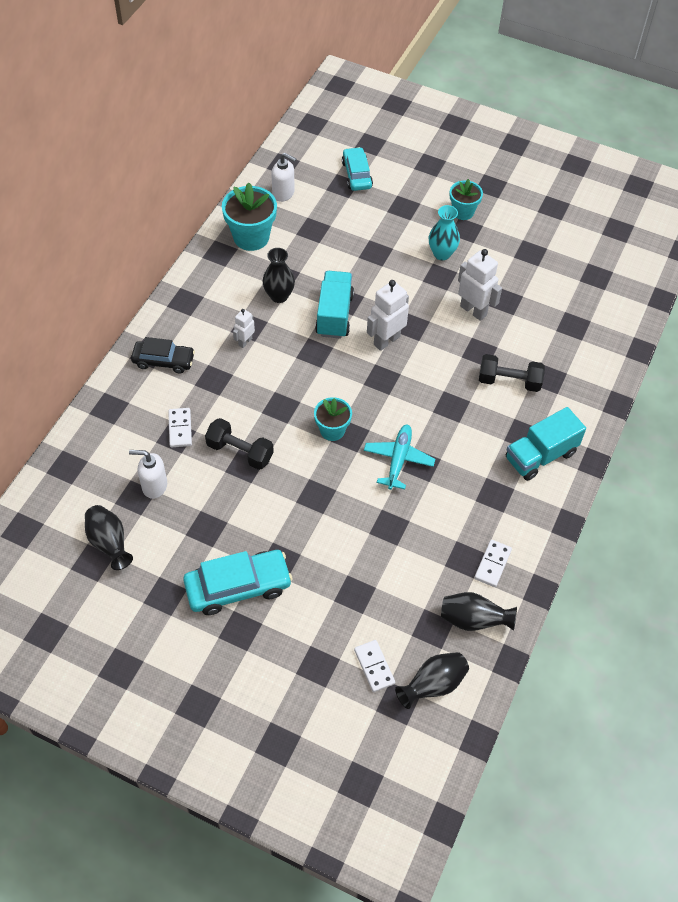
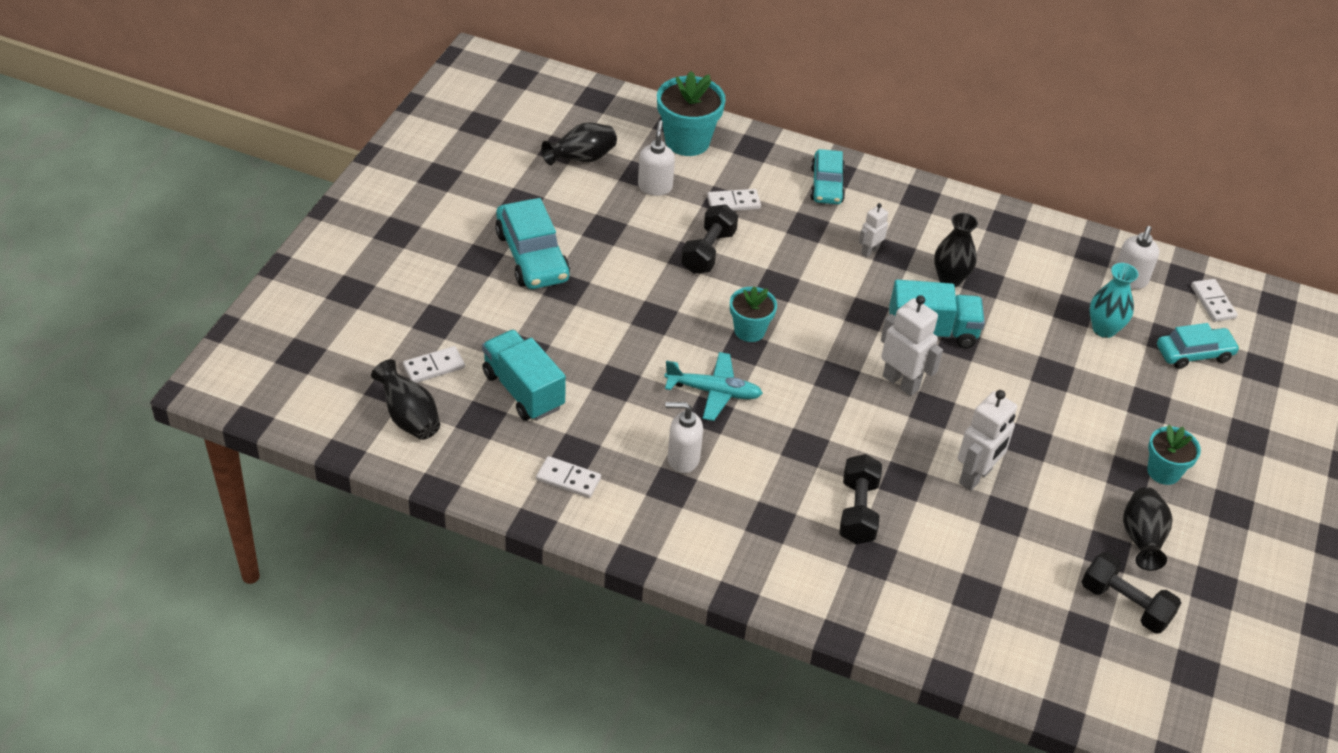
camera: 85 degrees right, 10 degrees down
black car [131,337,195,374] -> turquoise car [810,149,845,204]
turquoise flower pot [222,183,277,251] -> turquoise flower pot moved to [657,71,726,156]
white robot [233,309,255,348] -> white robot turned 75 degrees counterclockwise [859,203,888,257]
turquoise vase [429,205,460,260] -> turquoise vase moved to [1089,263,1138,338]
black vase [441,592,517,631] -> black vase moved to [1123,487,1173,571]
turquoise truck [506,407,586,481] -> turquoise truck moved to [482,330,566,421]
none -> white soap dispenser [665,402,703,473]
none -> black dumbbell [1082,552,1181,634]
none -> white domino [1191,279,1238,322]

